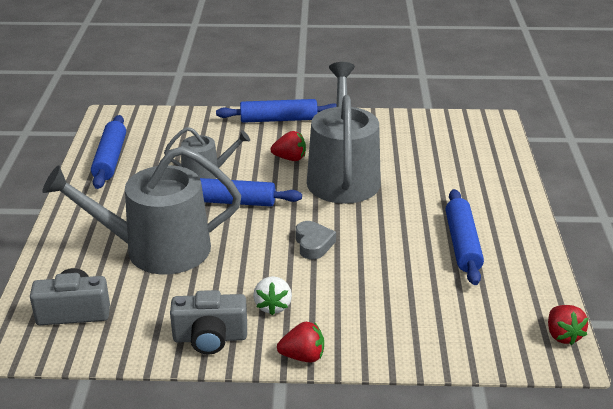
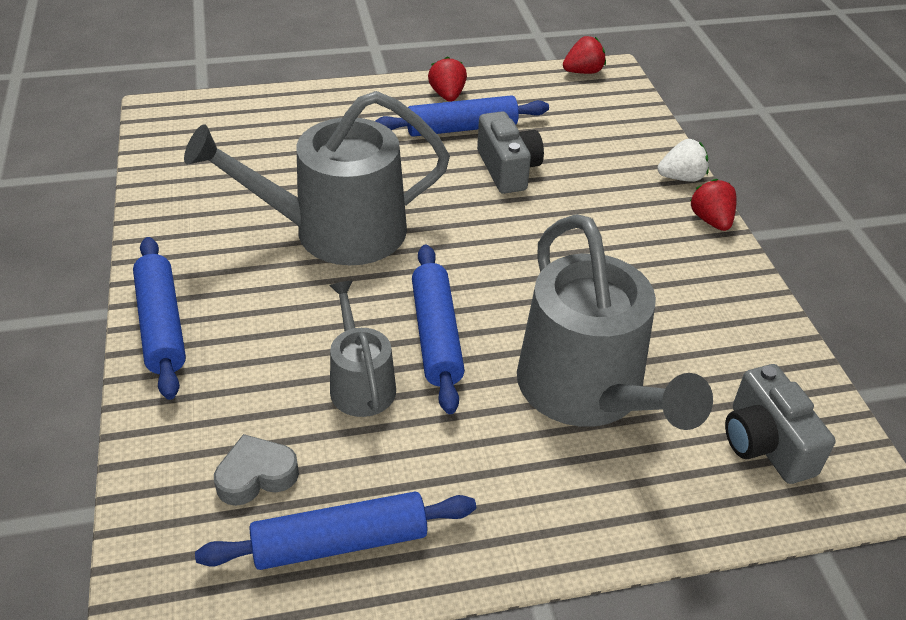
camera: 105 degrees left, 10 degrees up
grey camera [170,290,247,355] -> grey camera moved to [477,111,544,194]
white strawberry [253,276,292,315] -> white strawberry moved to [658,139,709,182]
red strawberry [271,131,306,161] -> red strawberry moved to [428,56,467,102]
grey heart [295,221,336,259] -> grey heart moved to [214,434,299,506]

